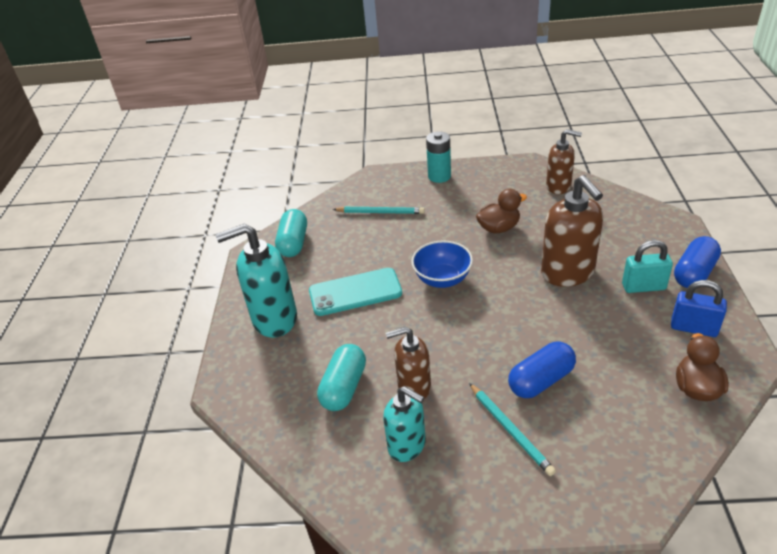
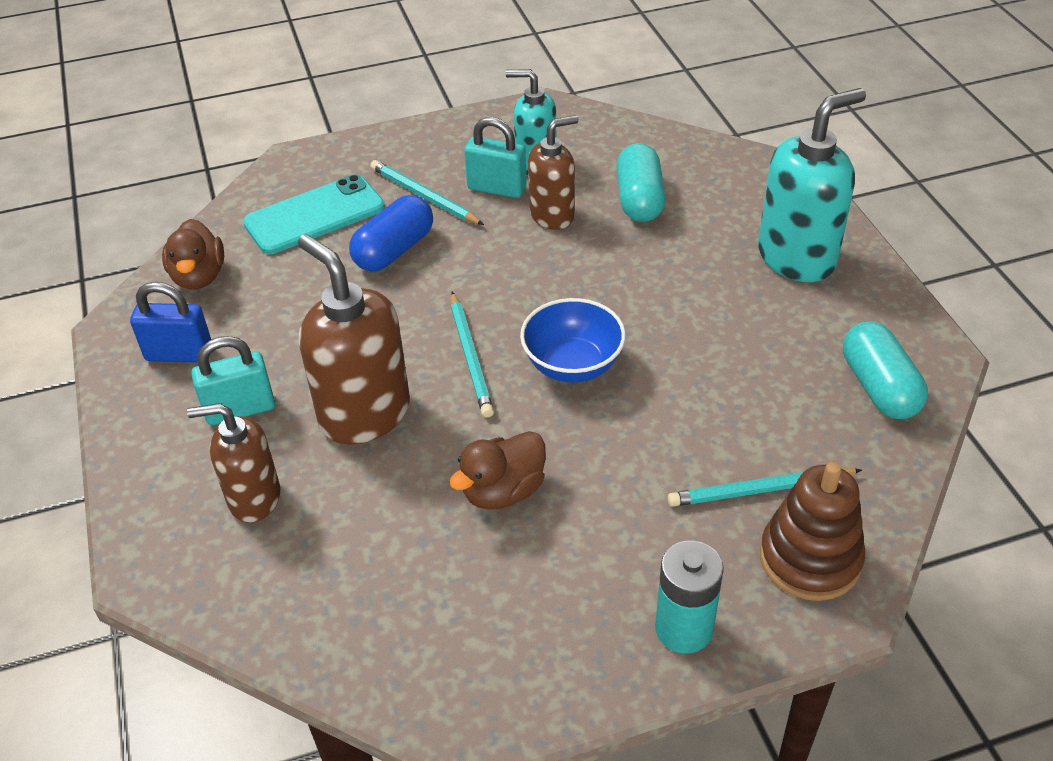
camera: 160 degrees right, 5 degrees up
turquoise phone [309,268,402,316] -> turquoise phone moved to [243,174,385,254]
brown soap dispenser [546,129,582,194] -> brown soap dispenser moved to [187,403,280,523]
blue capsule [674,236,721,288] -> none
none -> turquoise pencil [451,292,494,418]
none -> turquoise padlock [464,117,527,198]
none -> brown stacking toy [760,462,865,601]

